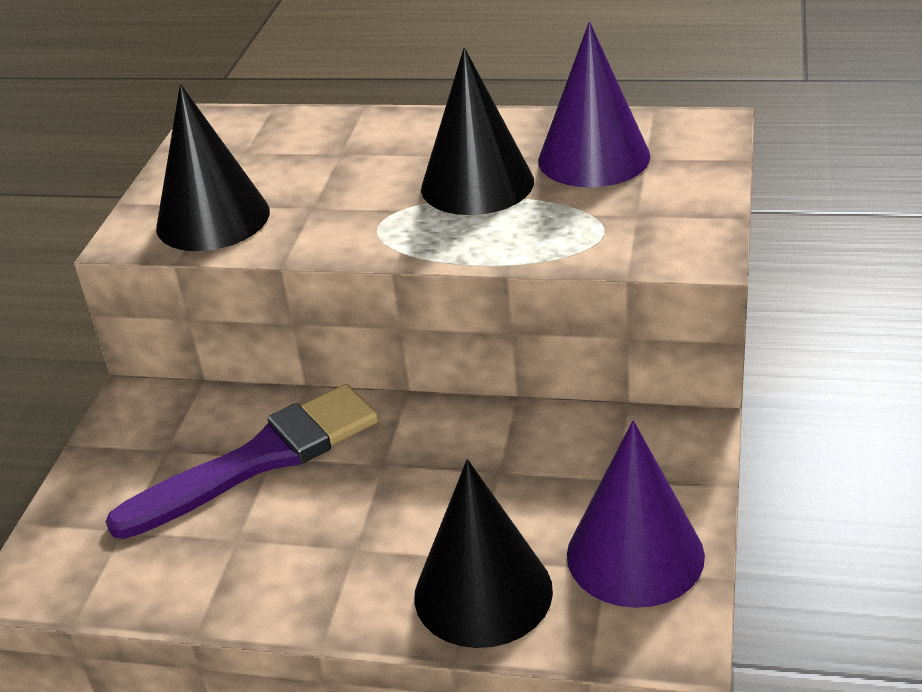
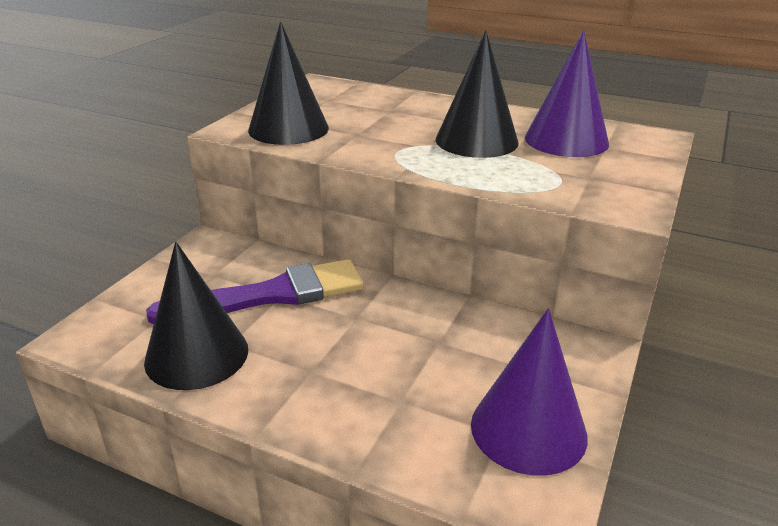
camera: 10 degrees right, 5 degrees down
black cone [414,459,553,648] -> black cone moved to [144,242,248,390]

